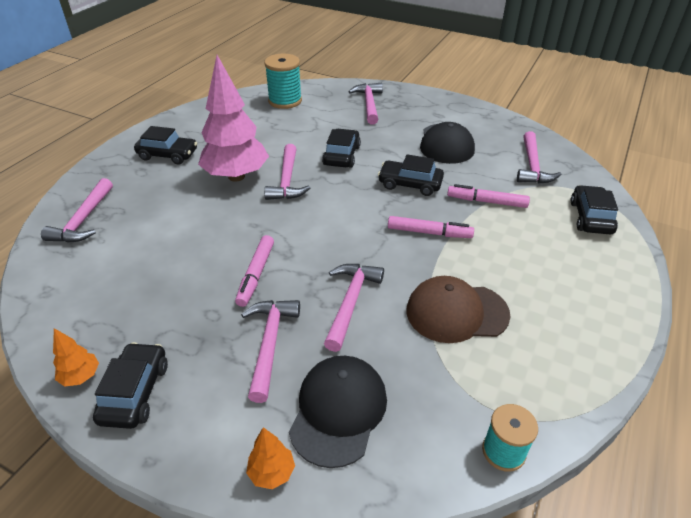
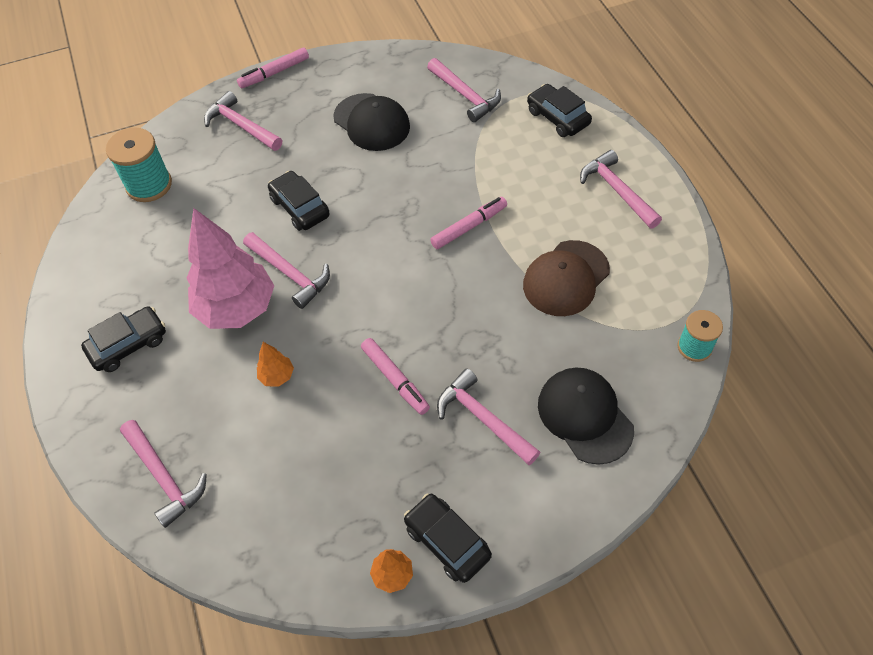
camera: 45 degrees left, 15 degrees up
orange tree [246,427,295,489] -> orange tree moved to [257,342,294,387]
pink hammer [324,264,384,352] -> pink hammer moved to [580,150,662,229]
black car [378,155,444,196] -> none
pink marker [447,184,530,208] -> pink marker moved to [237,48,309,88]

